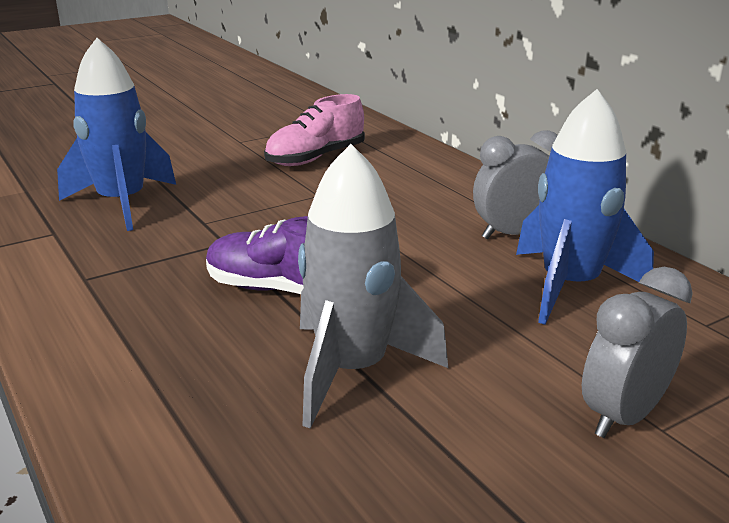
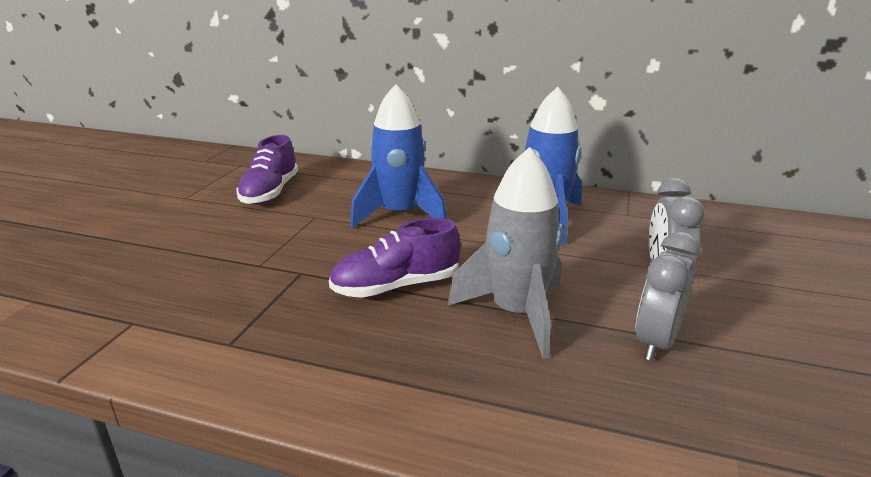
camera: 40 degrees left, 0 degrees up
blue rocket [57,38,176,231] -> blue rocket moved to [350,84,447,228]
pink shoe [264,94,365,166] -> purple shoe [236,135,298,205]
grey clock [473,130,558,239] -> grey clock moved to [635,232,700,361]

